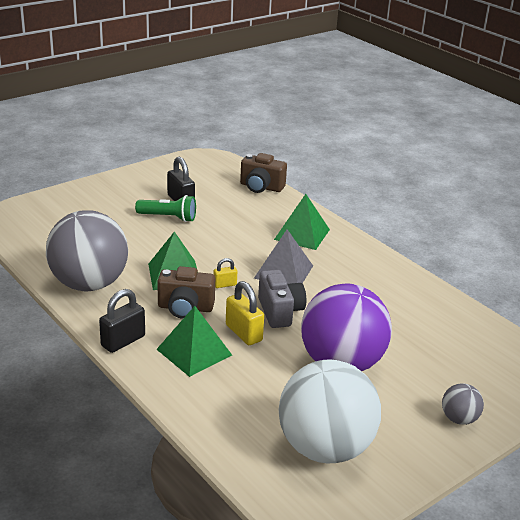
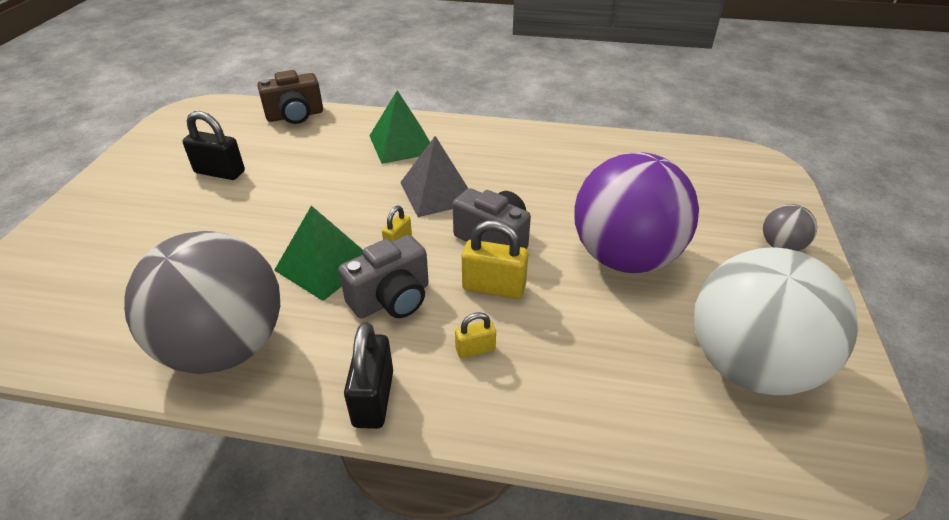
camera: 40 degrees left, 10 degrees up
green flashlight [135,195,196,222] -> none
green pyramid [156,306,232,377] -> yellow padlock [455,312,496,358]
brown camera [157,266,215,319] -> grey camera [338,235,429,318]

